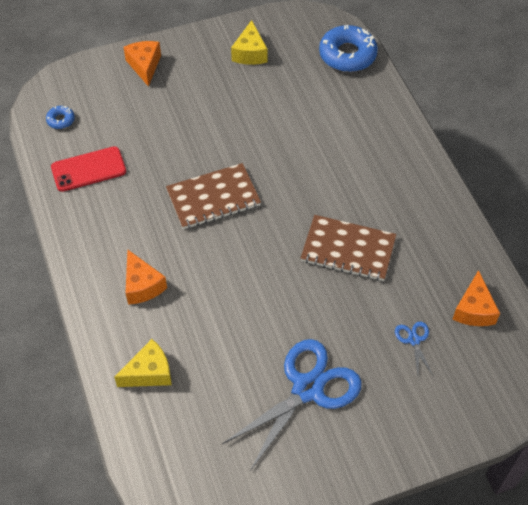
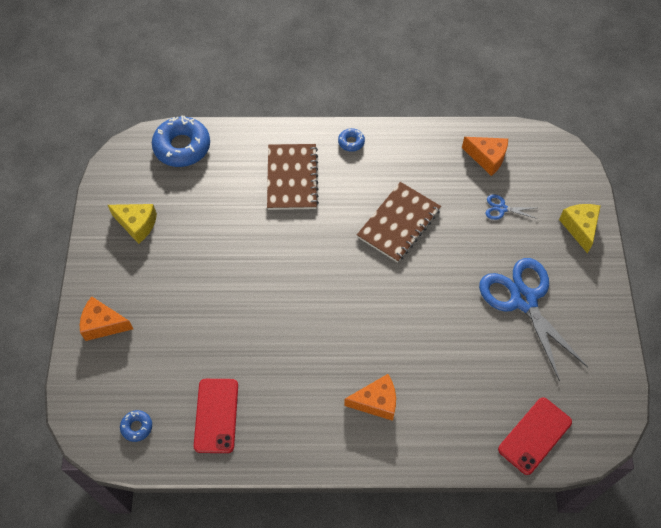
camera: 70 degrees left, 5 degrees up
yellow cheese [114,339,172,387] -> yellow cheese moved to [559,204,601,254]
brown notebook [166,163,261,229] -> brown notebook moved to [267,144,319,210]
none -> blue donut [338,128,365,152]
none -> red phone [498,397,572,475]

